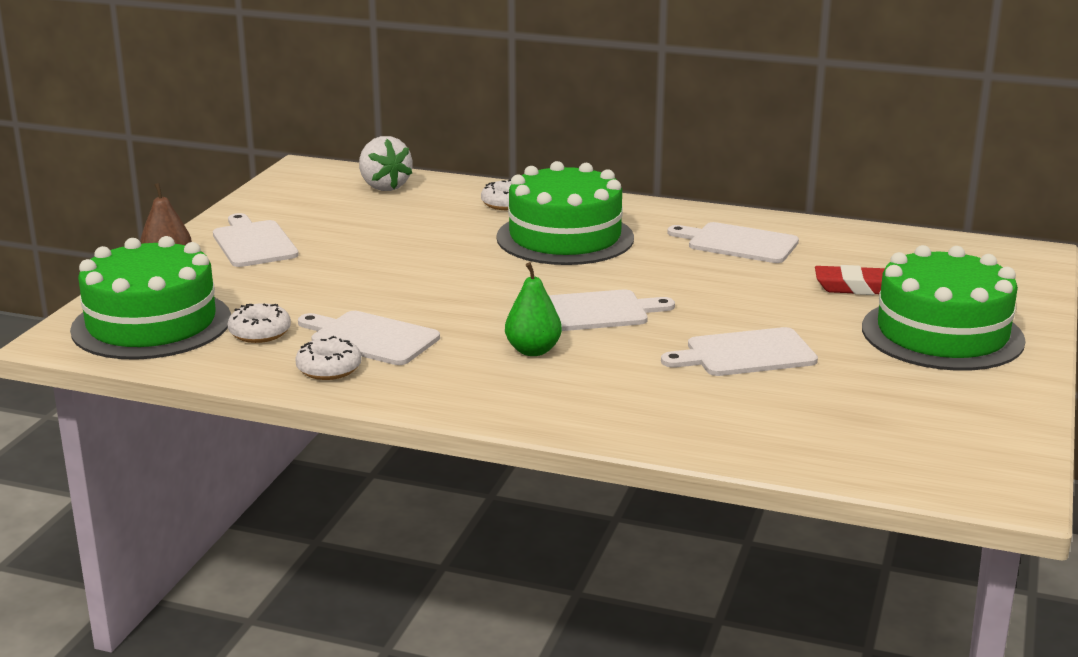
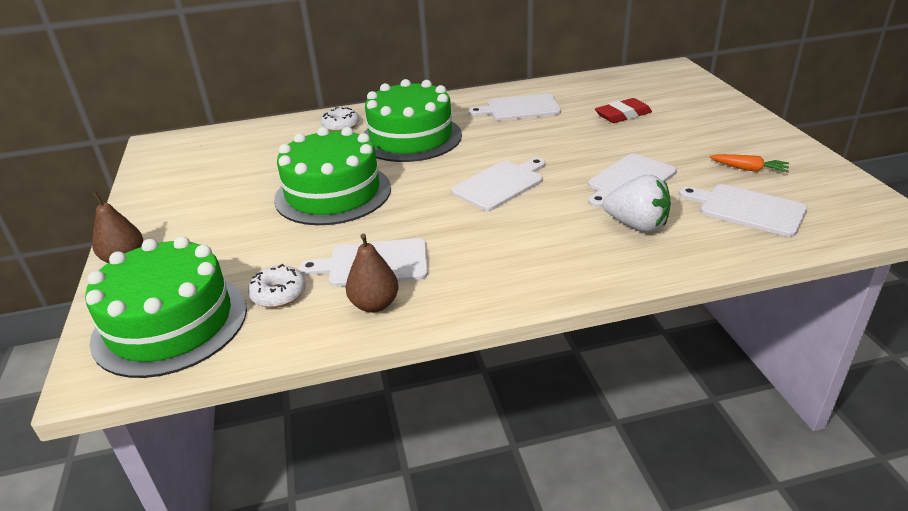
camera: 30 degrees left, 10 degrees up
white cutting board [213,213,299,267] -> white cutting board moved to [679,184,808,237]
white donut [295,336,362,380] -> brown pear [346,233,399,313]
white strawberry [359,136,412,191] -> white strawberry moved to [603,175,671,232]
green pear [505,262,562,356] -> none
green cake [862,245,1026,371] -> green cake moved to [274,127,391,225]
none -> orange carrot [710,154,789,173]

